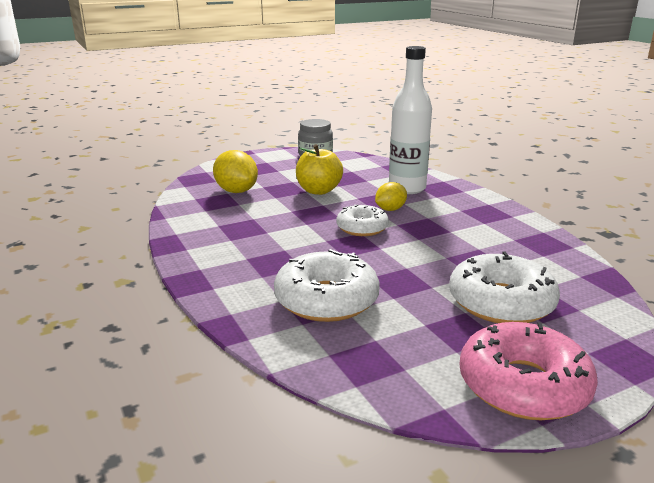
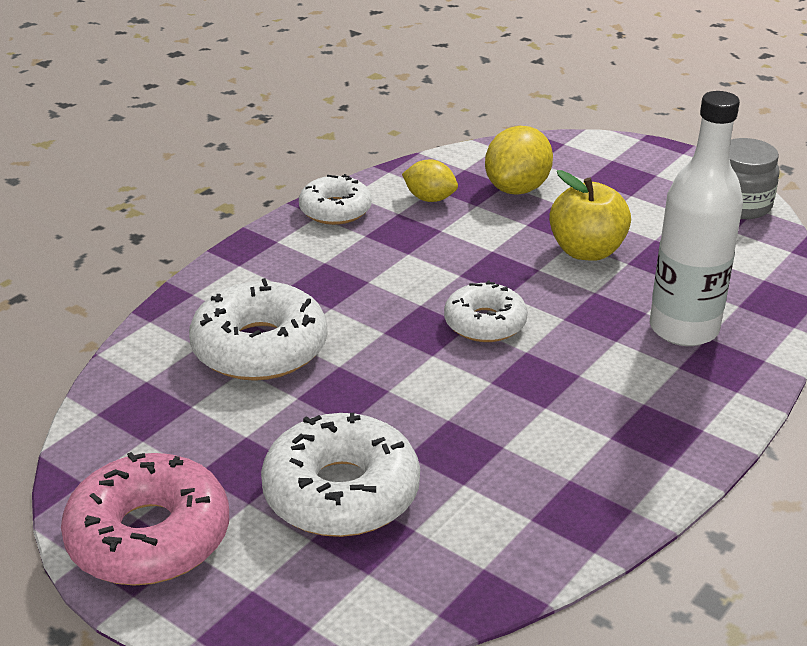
camera: 65 degrees right, 10 degrees up
yellow lemon [375,182,407,211] -> yellow lemon moved to [402,160,458,202]
none -> white donut [299,174,372,225]

